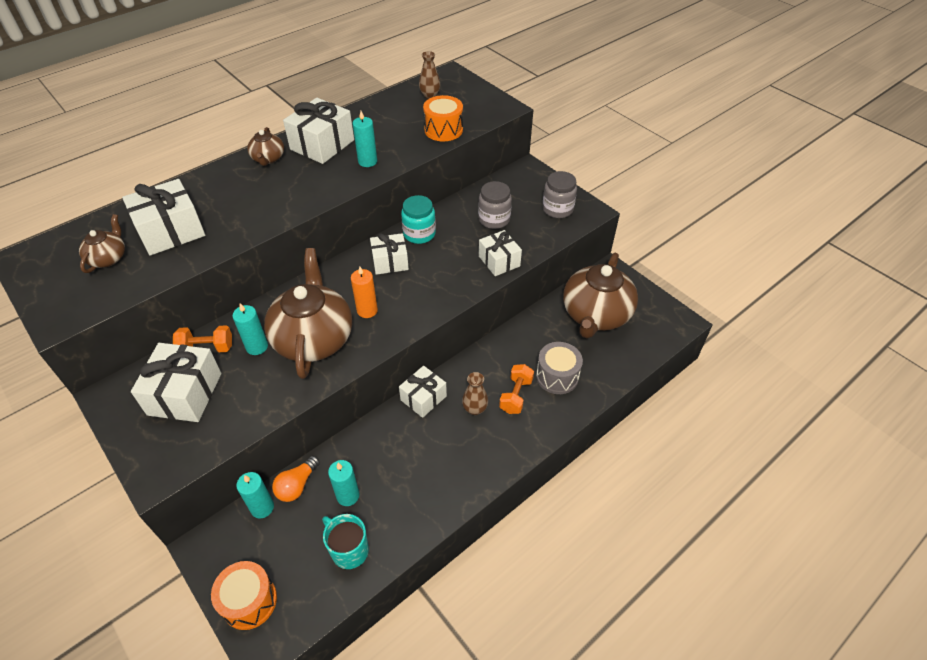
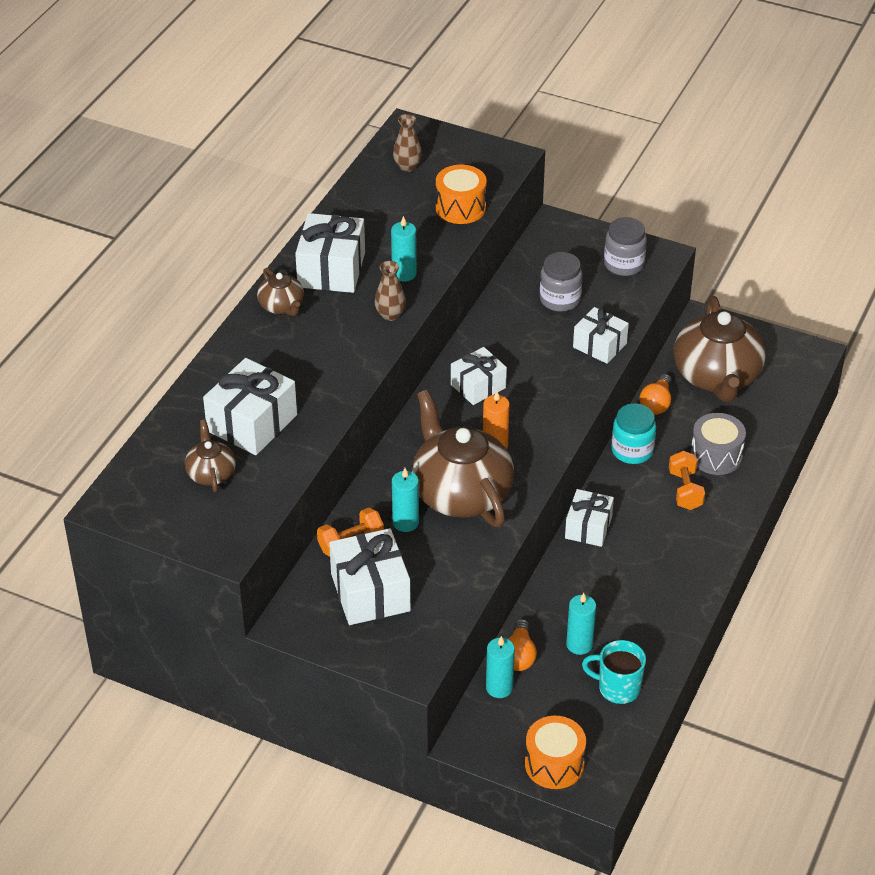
camera: 25 degrees left, 5 degrees down
turquoise jar [401,195,436,244] -> turquoise jar moved to [611,403,656,464]
brown vase [462,372,488,415] -> brown vase moved to [375,261,406,321]
none -> orange light bulb [640,374,672,415]

